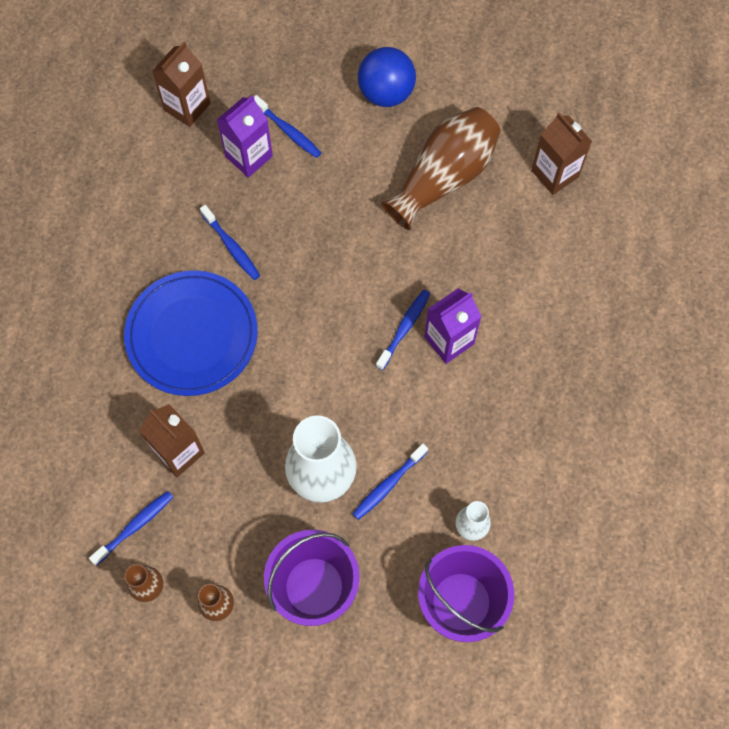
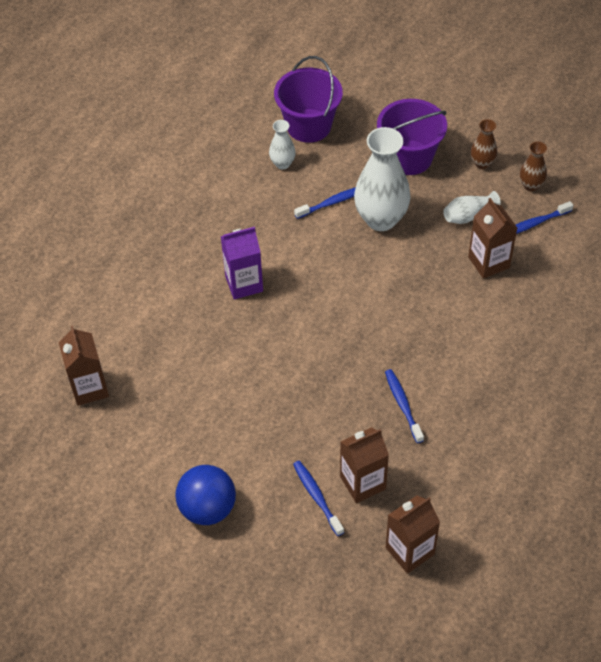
camera: 160 degrees left, 15 degrees down
blue plate [124,270,258,396] -> none
purple carton [217,95,273,178] -> brown carton [340,427,389,503]
blue toothbrush [376,290,430,370] -> none
brown vase [381,107,501,230] -> none
none -> white vase [443,191,501,224]

